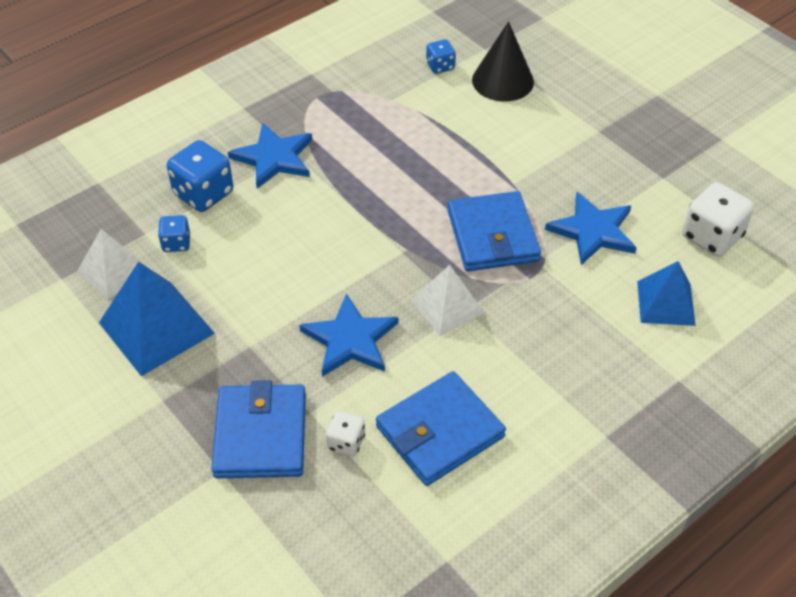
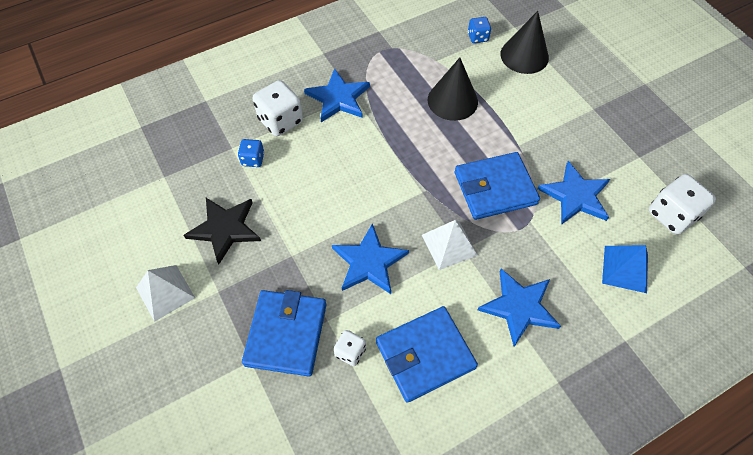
camera: 10 degrees right, 10 degrees up
white pyramid [77,229,141,300] -> white pyramid moved to [136,265,195,322]
blue pyramid [99,261,215,376] -> black star [183,198,261,264]
blue dice [167,140,233,212] -> white dice [253,80,303,136]
blue wallet [448,191,541,271] -> blue wallet turned 75 degrees clockwise [455,152,540,220]
none -> black cone [428,58,478,121]
none -> blue star [478,269,561,347]

